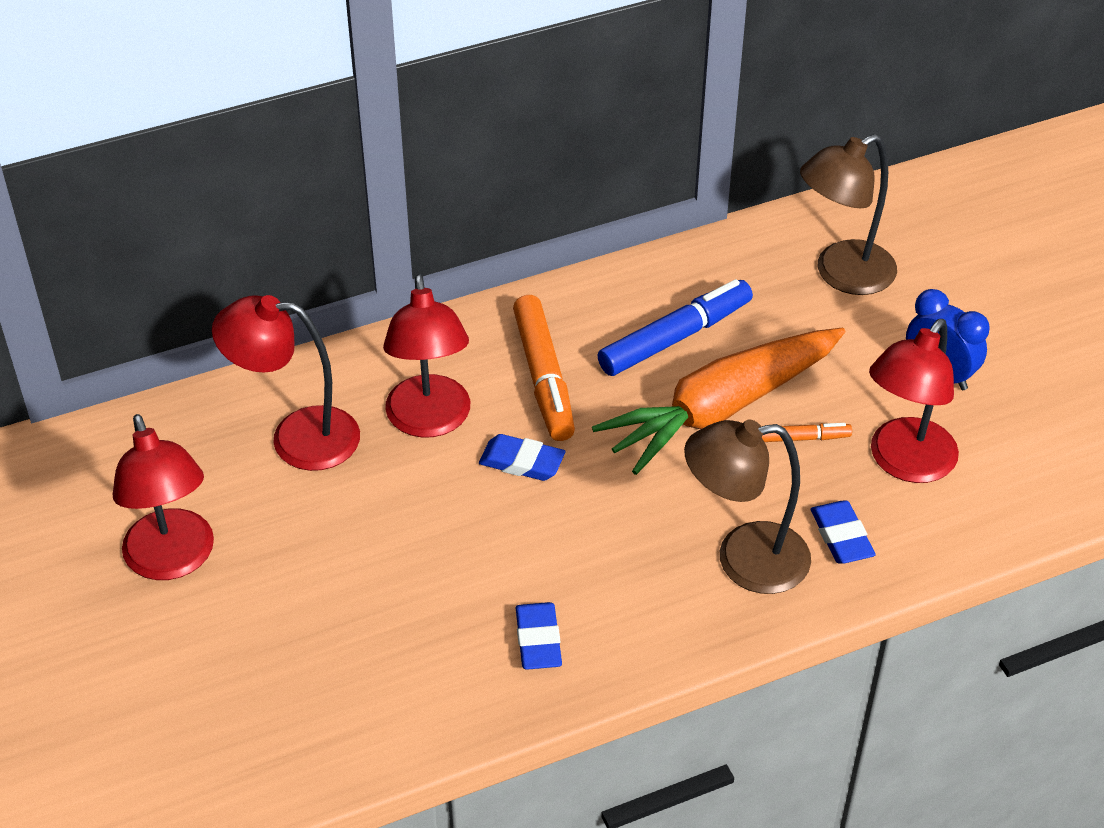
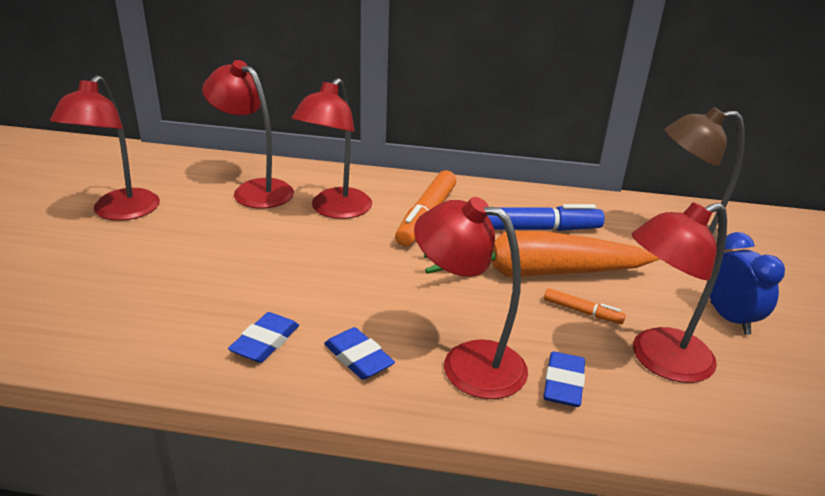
camera: 30 degrees right, 15 degrees down
blue eraser [479,434,565,481] -> blue eraser moved to [324,327,395,380]
brown lamp [684,420,811,594] -> red lamp [414,197,528,399]

